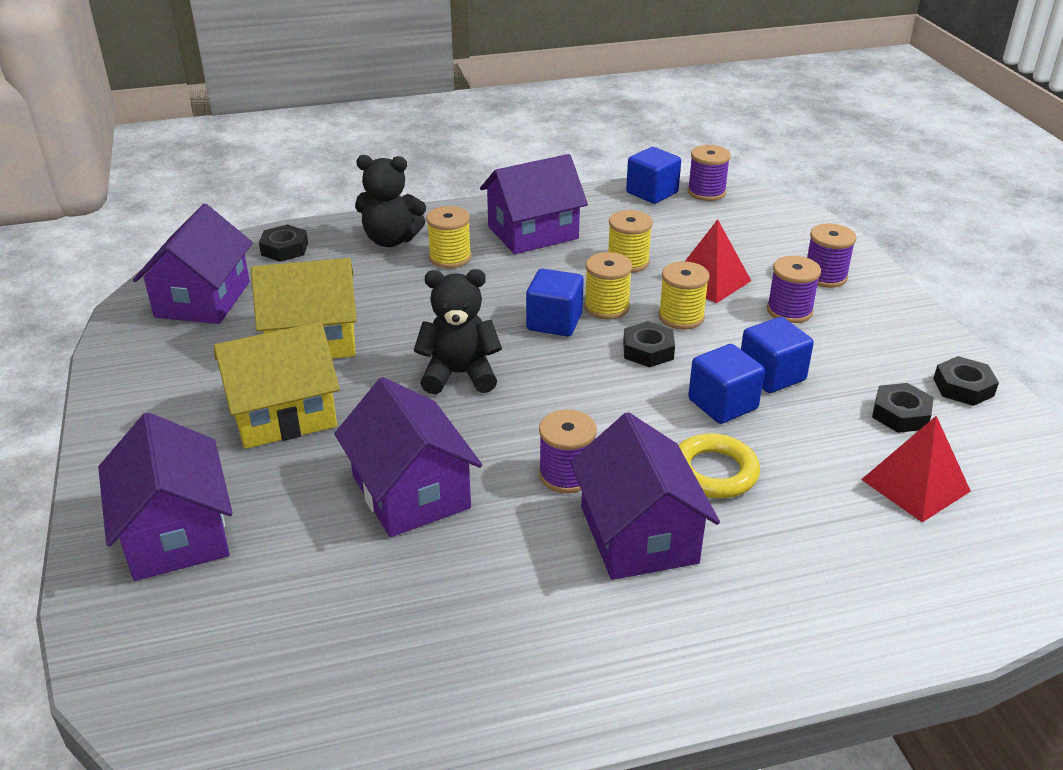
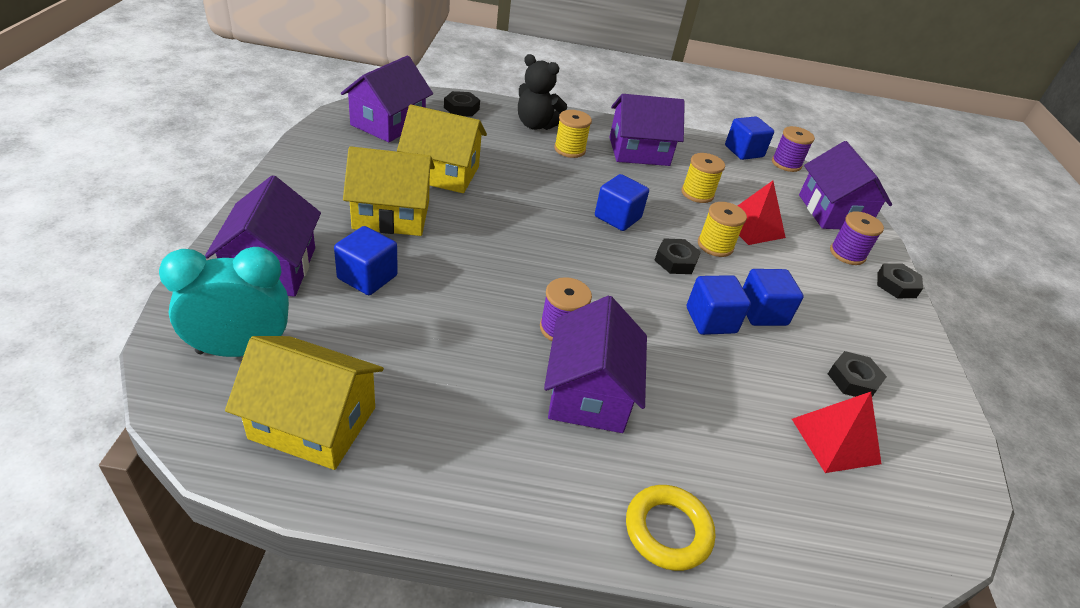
camera: 15 degrees right, 5 degrees up
purple house [334,377,482,537] -> purple house moved to [799,141,892,229]
black teddy bear [414,269,502,394] -> none
yellow spool [584,252,632,319] -> none
yellow ring [678,433,760,498] -> yellow ring moved to [626,485,715,571]
purple spool [767,256,821,323] -> none
black nut [933,356,999,406] -> black nut moved to [877,263,923,298]
none -> turquoise clock [159,247,289,357]
none -> yellow house [225,336,384,470]
none -> blue cube [334,226,398,295]

